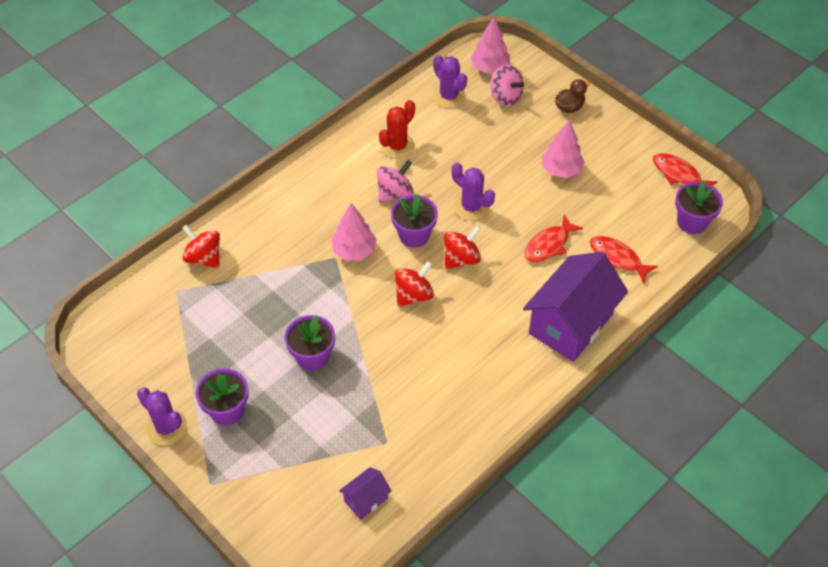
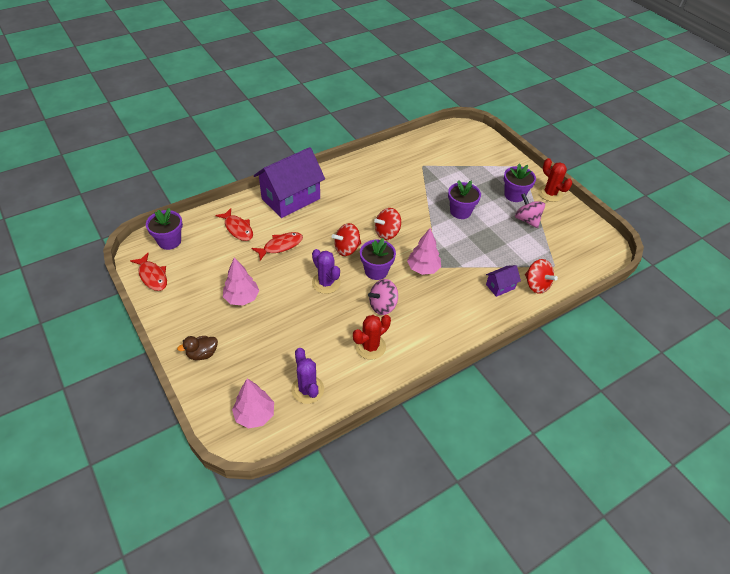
camera: 170 degrees left, 5 degrees down
purple cactus [137,387,187,445] -> red cactus [538,158,572,202]
purple house [339,467,392,520] -> purple house moved to [486,265,521,297]
pink spinning top [490,65,524,106] -> pink spinning top moved to [515,193,545,228]

